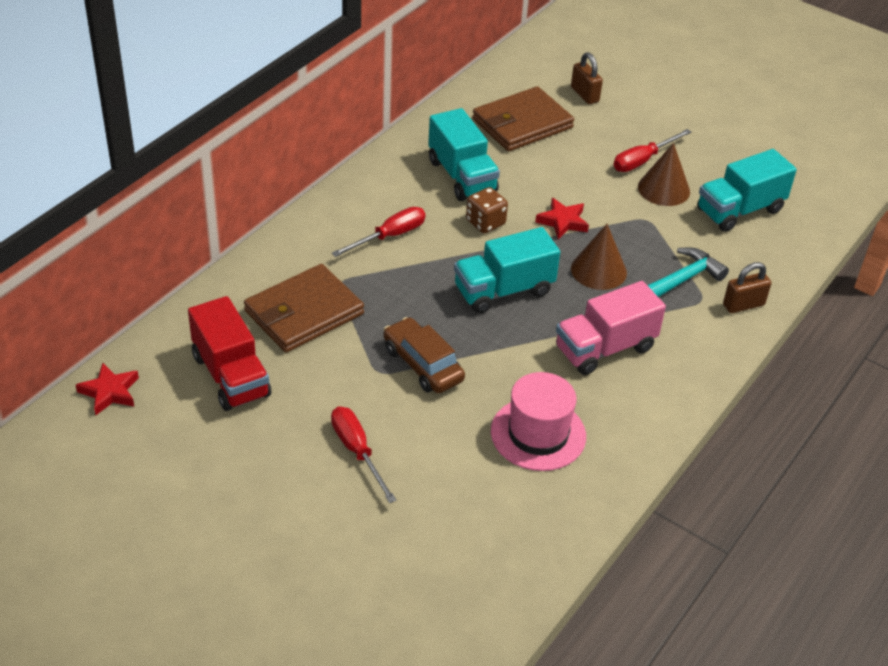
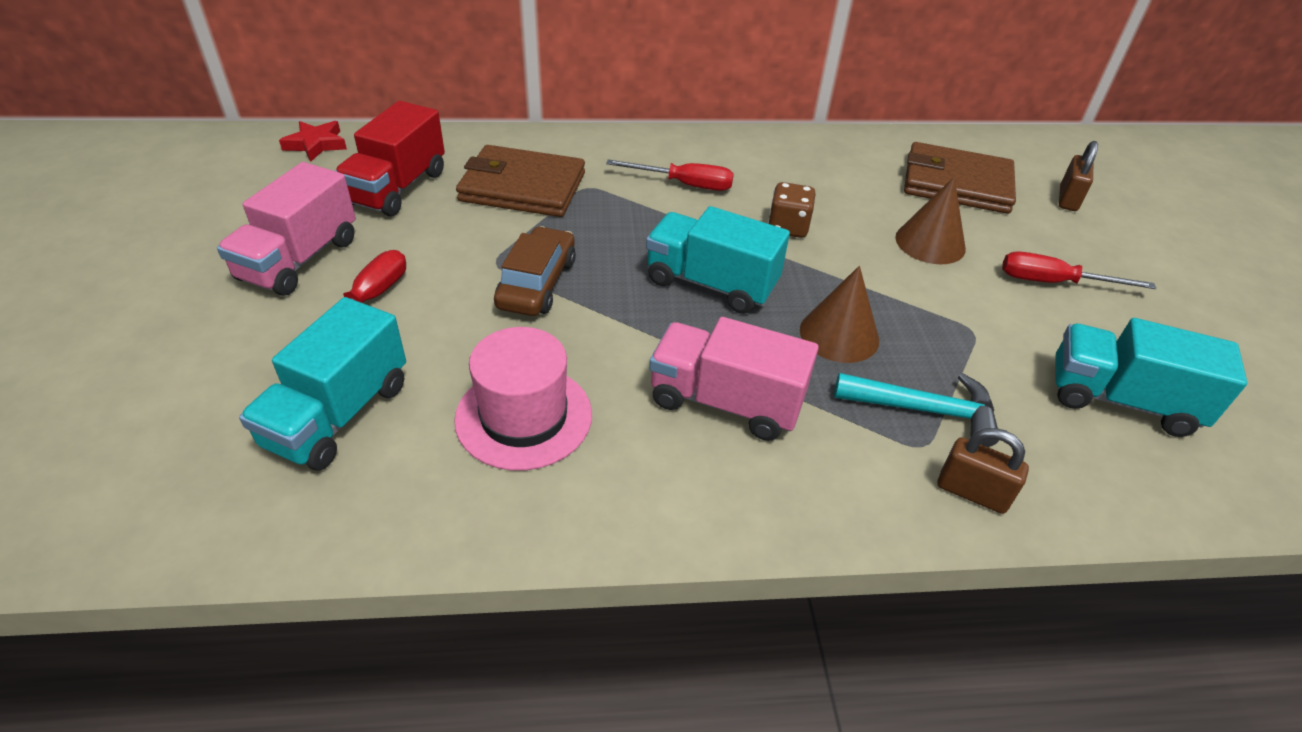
camera: 50 degrees right, 0 degrees up
turquoise truck [428,108,500,201] -> turquoise truck moved to [239,297,406,471]
red star [535,198,589,239] -> none
brown cone [638,143,690,206] -> brown cone moved to [895,177,966,264]
none -> pink truck [217,162,356,296]

